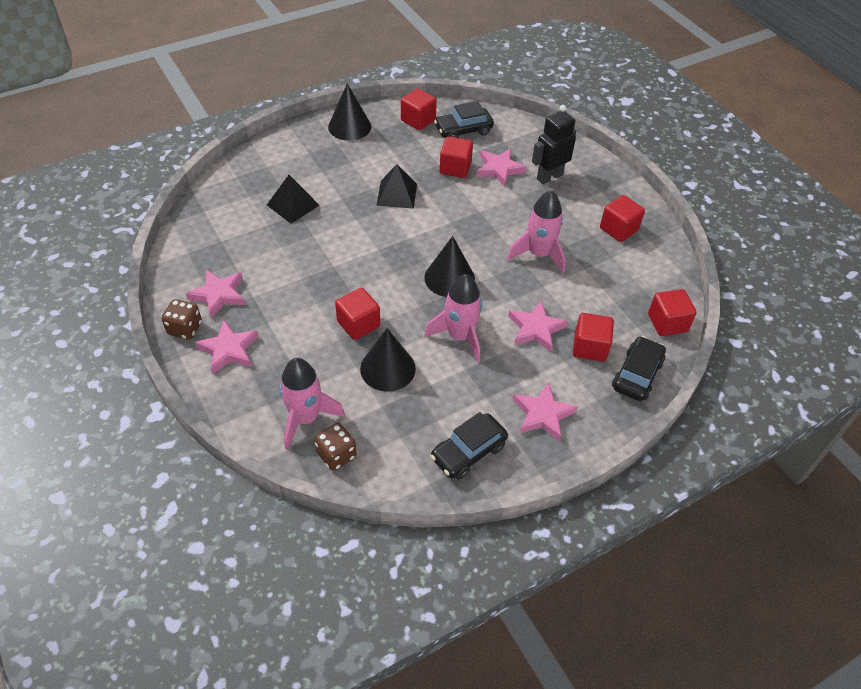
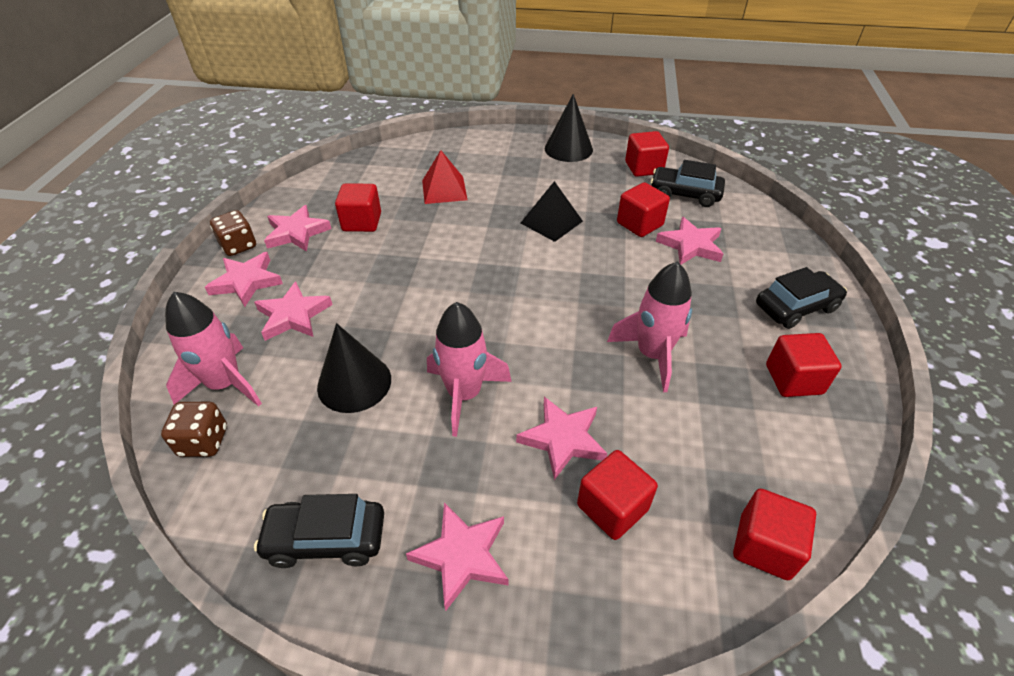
camera: 40 degrees right, 5 degrees down
black pyramid [267,175,320,224] -> red pyramid [422,150,467,204]
red cube [335,288,380,340] -> red cube moved to [335,183,381,232]
black cone [424,236,475,297] -> none
black robot [532,105,576,184] -> none
black car [612,336,666,401] -> black car moved to [756,267,847,329]
none -> pink star [254,281,333,341]

